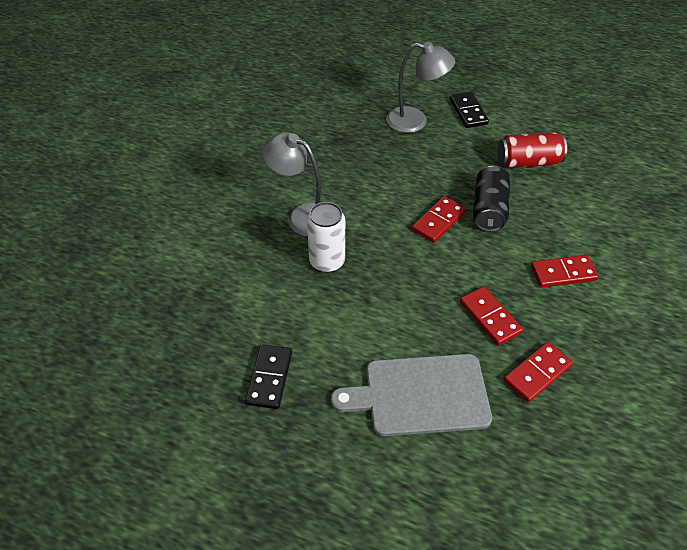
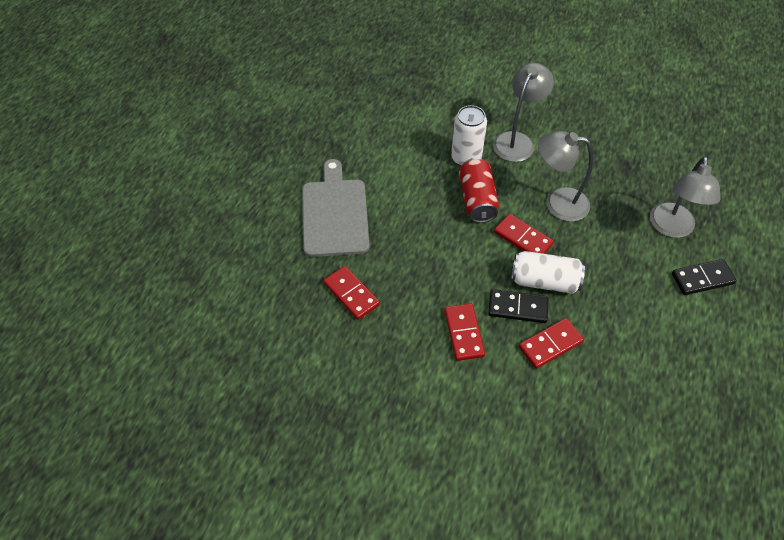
camera: 90 degrees right, 5 degrees up
black domino [245,344,292,409] -> black domino moved to [488,289,549,323]
red domino [460,286,523,346] -> red domino moved to [519,318,584,369]
black can [473,166,510,232] -> white can [511,251,585,294]
red can [498,132,567,168] -> red can moved to [459,158,499,223]
none -> grey lamp [538,131,593,222]

